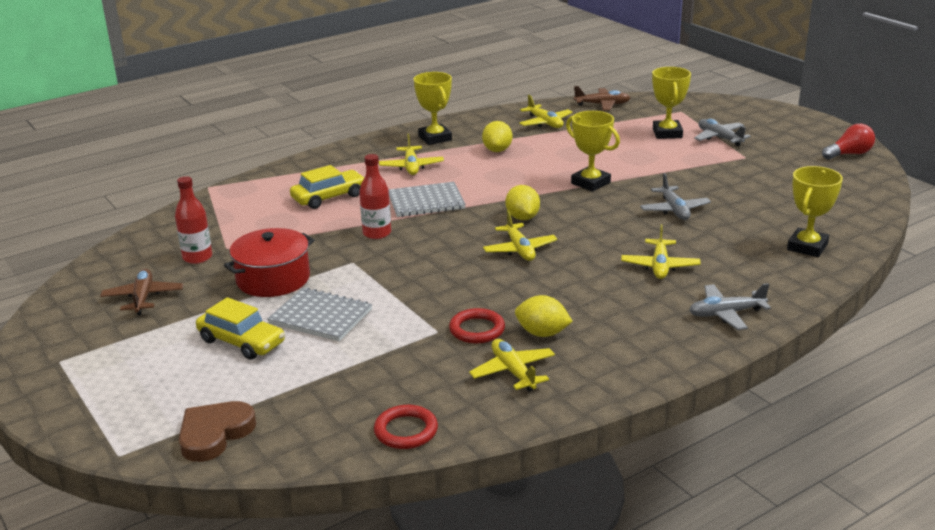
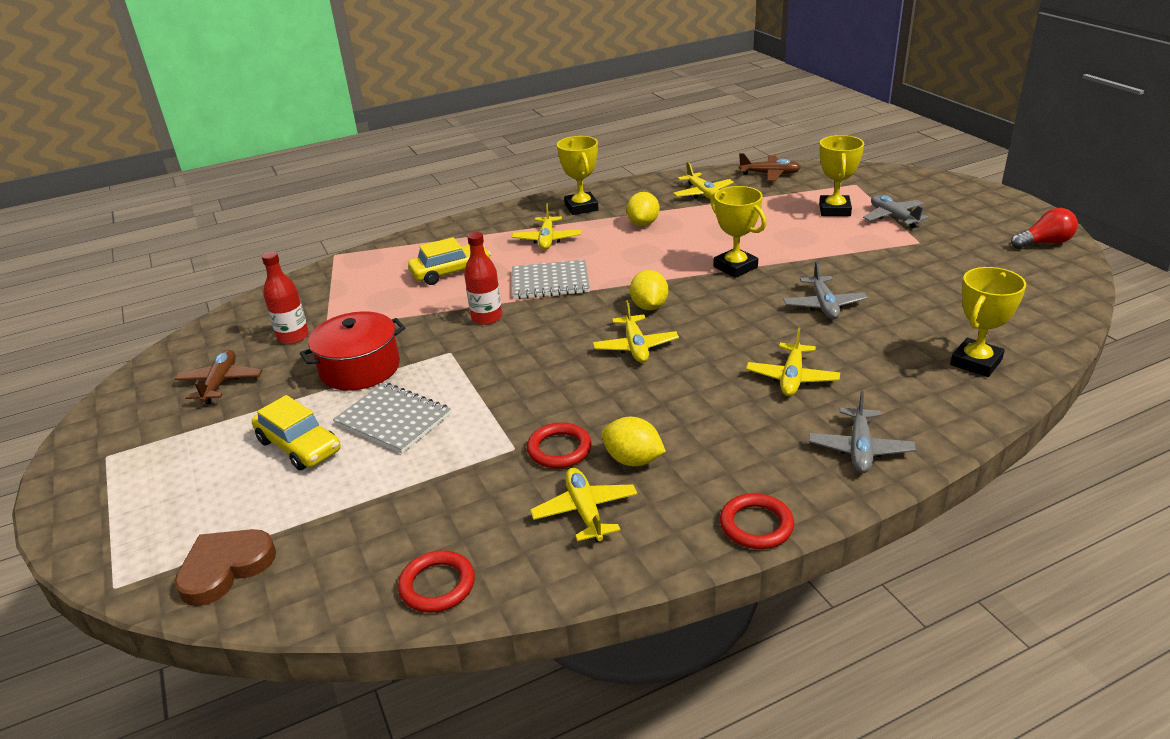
camera: 10 degrees right, 5 degrees up
grey plane [689,283,771,330] -> grey plane turned 75 degrees counterclockwise [809,391,916,473]
none -> red ring [720,493,794,549]

